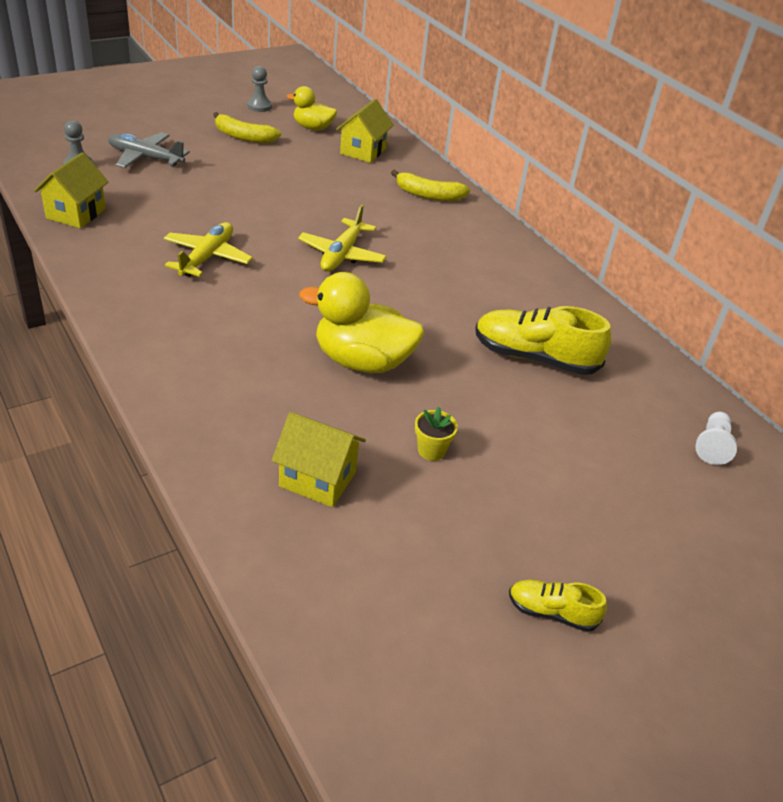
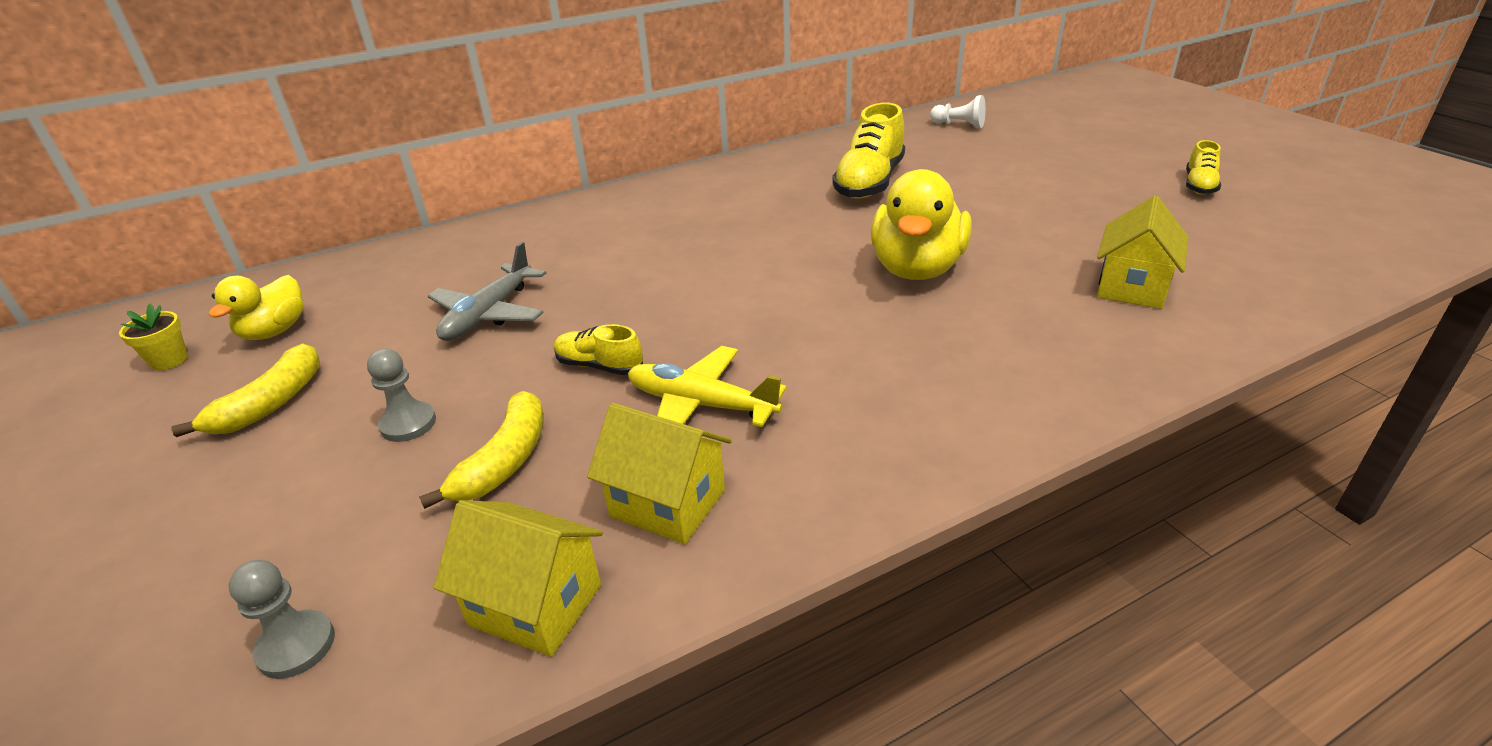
camera: 80 degrees left, 5 degrees down
grey plane [108,132,190,168] -> grey plane moved to [428,242,546,341]
grey pawn [247,66,272,112] -> grey pawn moved to [367,349,436,442]
yellow plane [298,204,387,272] -> none
yellow house [336,99,394,163] -> yellow house moved to [587,403,732,544]
yellow banana [391,170,470,201] -> yellow banana moved to [419,391,544,509]
yellow flower pot [415,407,458,461] -> yellow flower pot moved to [119,304,188,370]
none -> yellow shoe [554,324,643,375]

